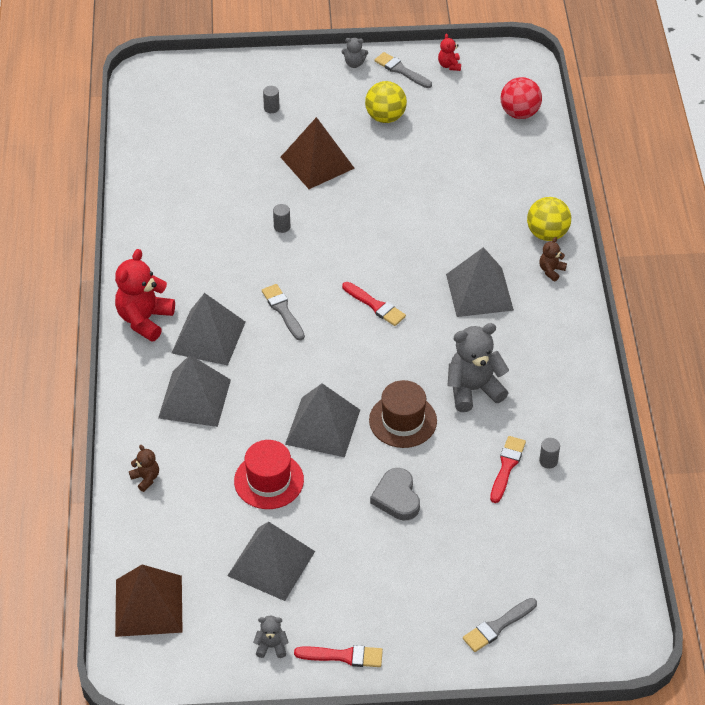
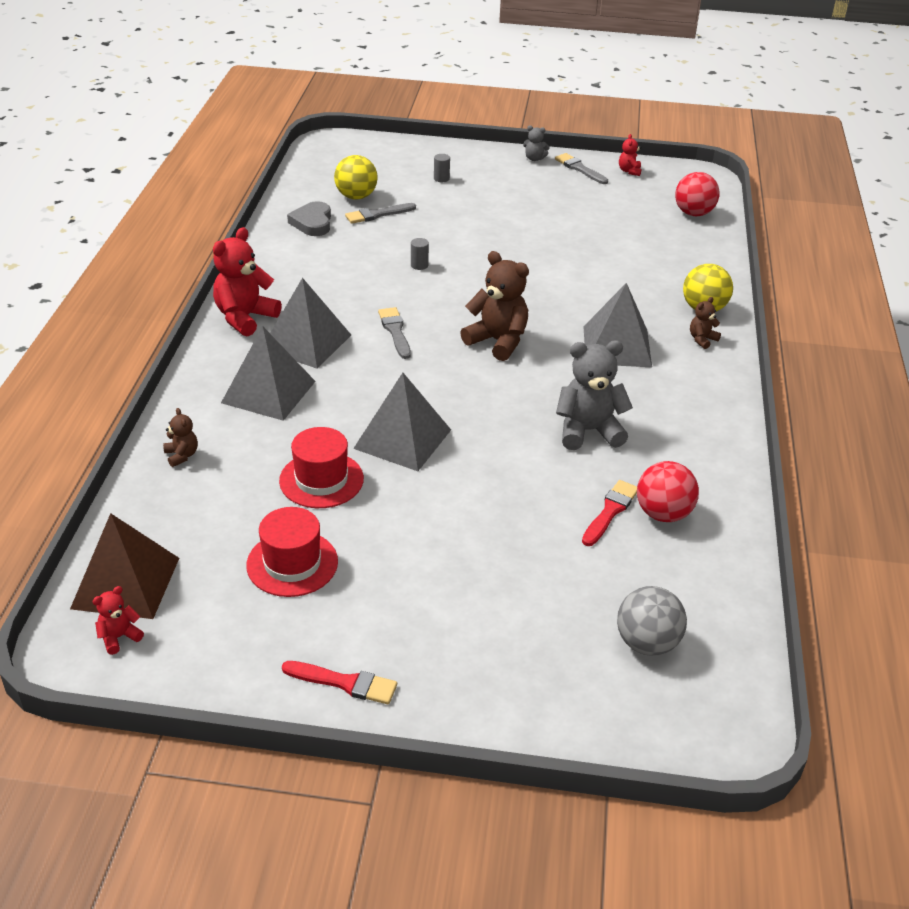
camera: 10 degrees right, 10 degrees down
grey pyramid [227,522,315,601] -> red hat [246,507,338,597]
grey teddy bear [253,615,289,658] -> none
brown pyramid [280,117,355,189] -> none
red brush [342,282,406,326] -> brown teddy bear [460,251,529,361]
yellow ball [365,81,407,123] -> yellow ball moved to [334,155,378,200]
brown hat [369,380,437,448] -> none
grey heart [370,468,420,520] -> grey heart moved to [287,201,331,236]
grey brush [463,598,537,652] -> grey brush moved to [345,203,416,224]
grey cylinder [539,438,560,469] -> red ball [637,461,699,522]
none -> red teddy bear [92,586,144,655]
none -> grey ball [617,586,687,656]

